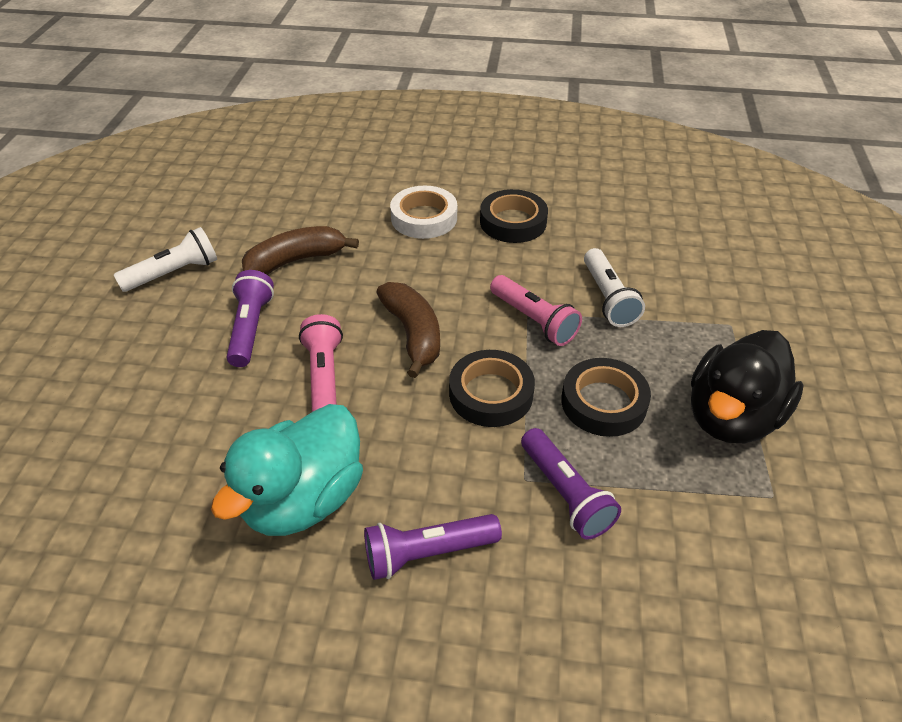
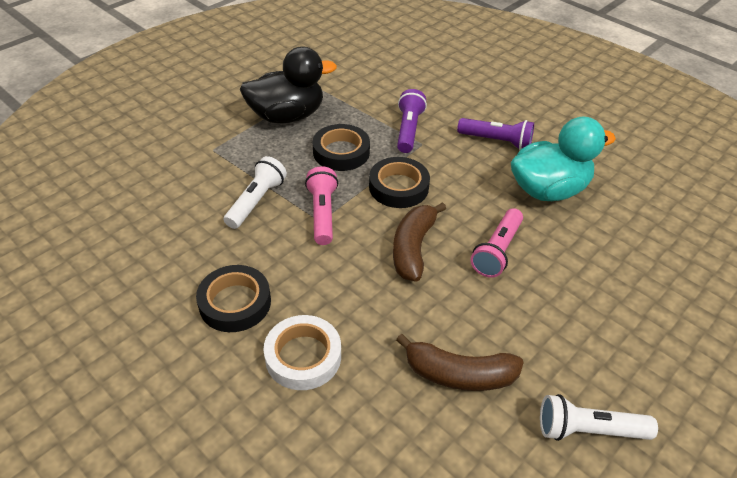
camera: 145 degrees left, 0 degrees up
purple flashlight [226,270,274,367] -> none

